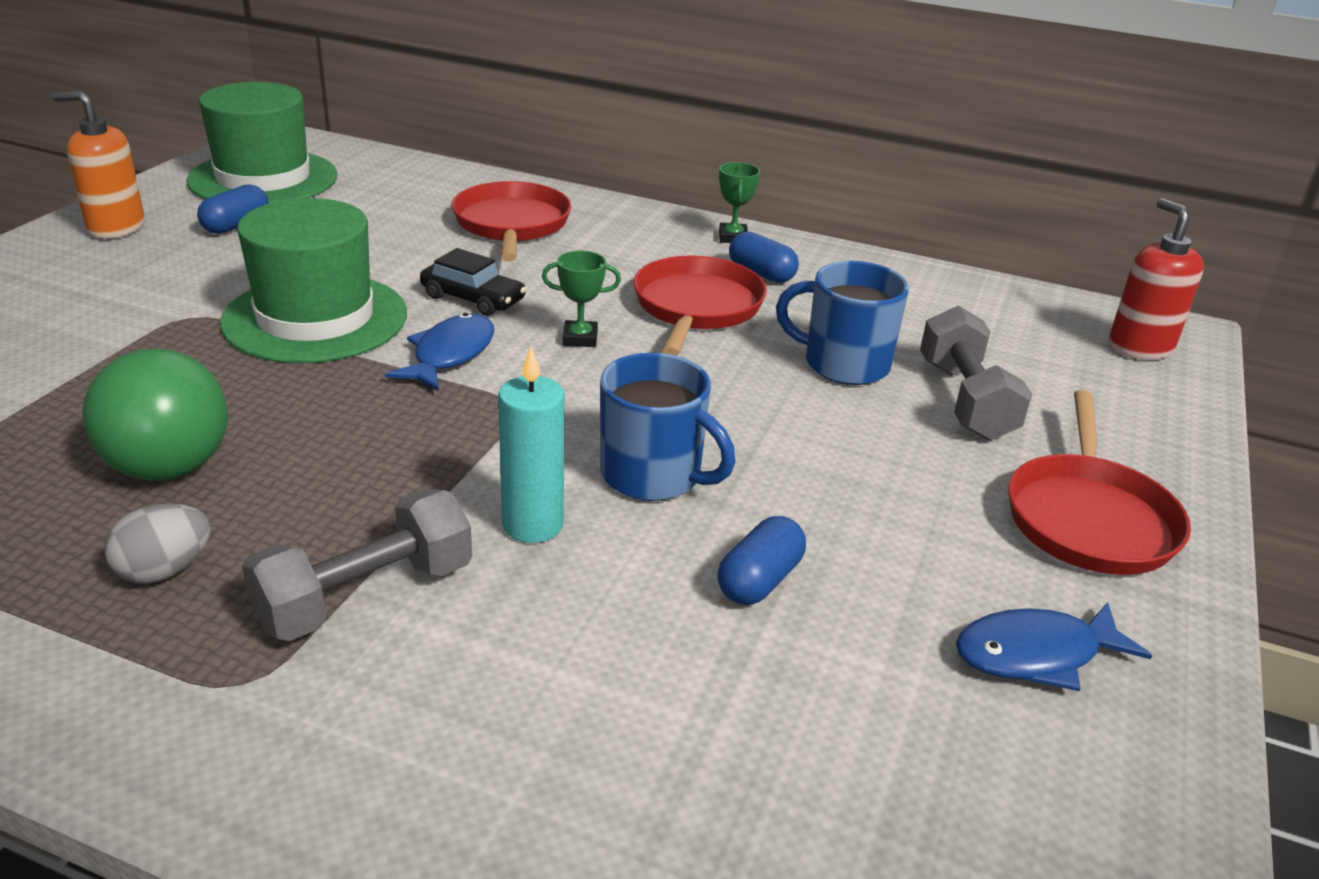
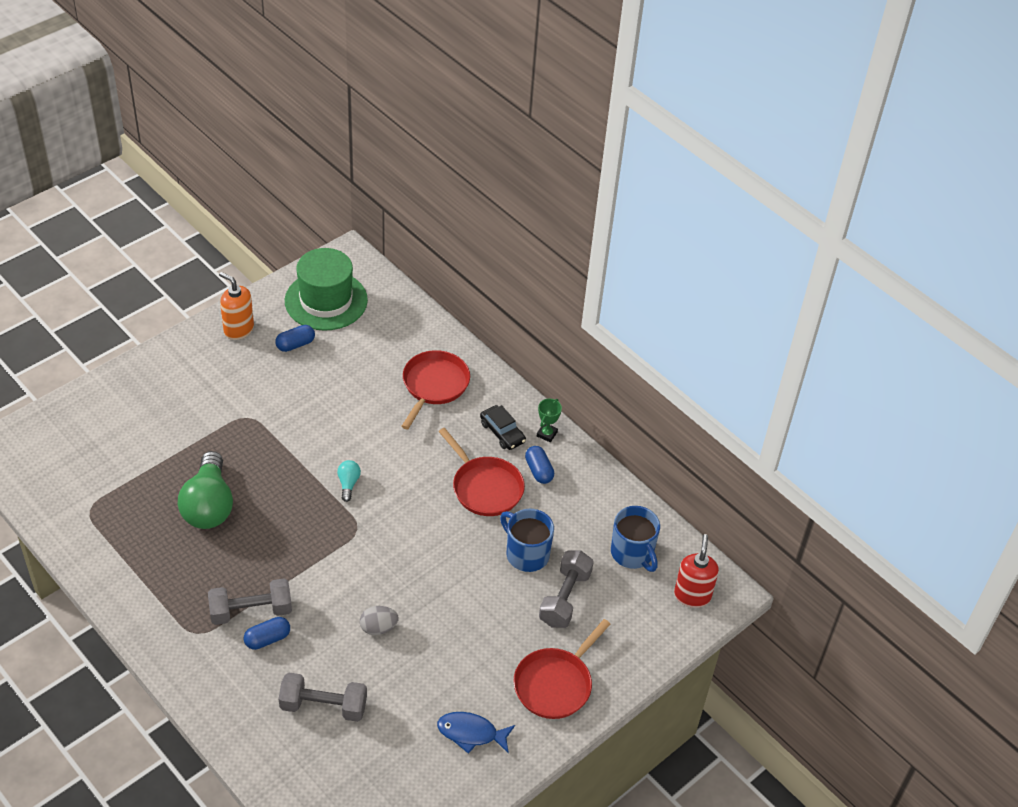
camera: 25 degrees right, 15 degrees up
grey egg [104,503,211,584] -> grey egg moved to [360,606,399,635]
green hat [220,198,407,363] -> none
blue fish [385,313,494,391] -> turquoise light bulb [337,460,361,502]
black car [420,248,526,316] -> black car moved to [480,405,526,450]
turquoise candle [498,346,565,543] -> none
green trophy [542,250,621,347] -> none
blue mug [600,353,736,501] -> blue mug moved to [611,506,660,572]
red pan [633,255,767,356] -> red pan turned 105 degrees clockwise [438,428,525,516]
blue capsule [718,516,806,605] -> blue capsule moved to [244,617,290,650]
none -> grey dumbbell [279,673,367,722]

